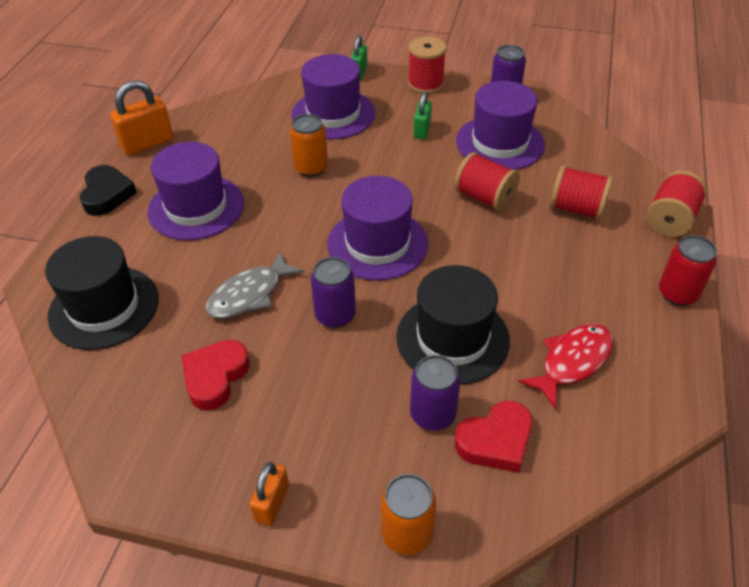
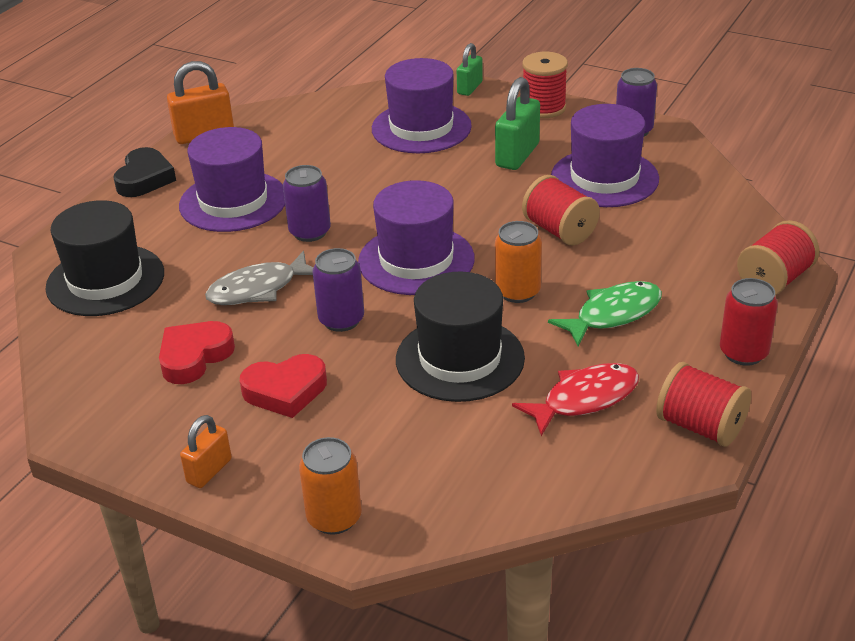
camera: 15 degrees right, 10 degrees down
orange can [290,114,328,177] -> orange can moved to [495,221,542,303]
purple can [410,355,461,430] -> purple can moved to [283,165,331,242]
green padlock [414,92,432,140] -> green padlock [495,77,540,170], size x1.62
red heart [455,401,533,473] -> red heart moved to [240,354,327,418]
red spool [550,165,613,220] -> red spool moved to [656,362,751,447]
none -> green fish [548,281,662,347]

